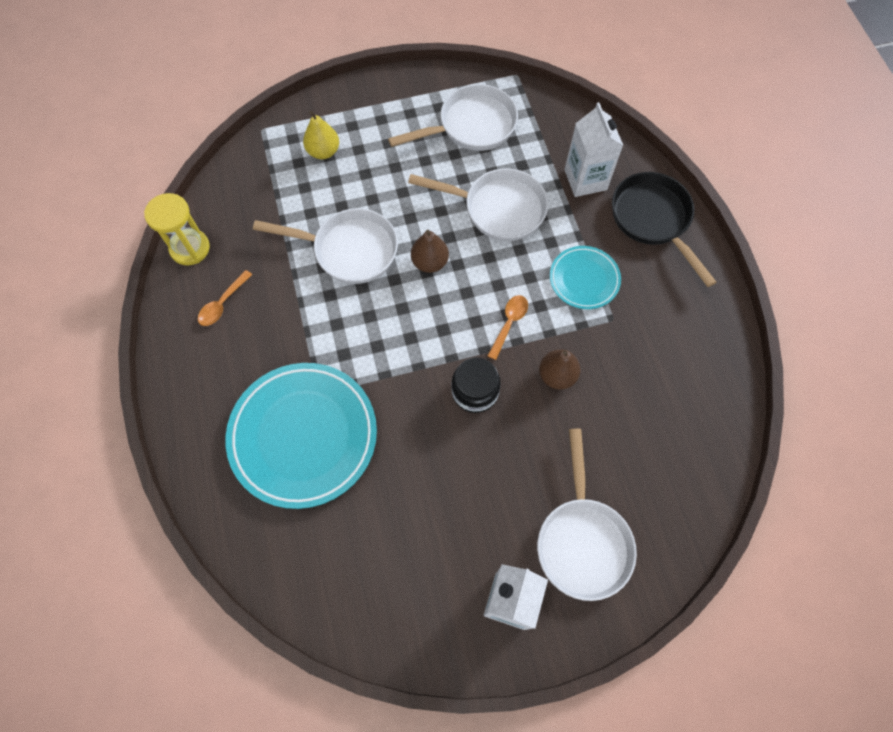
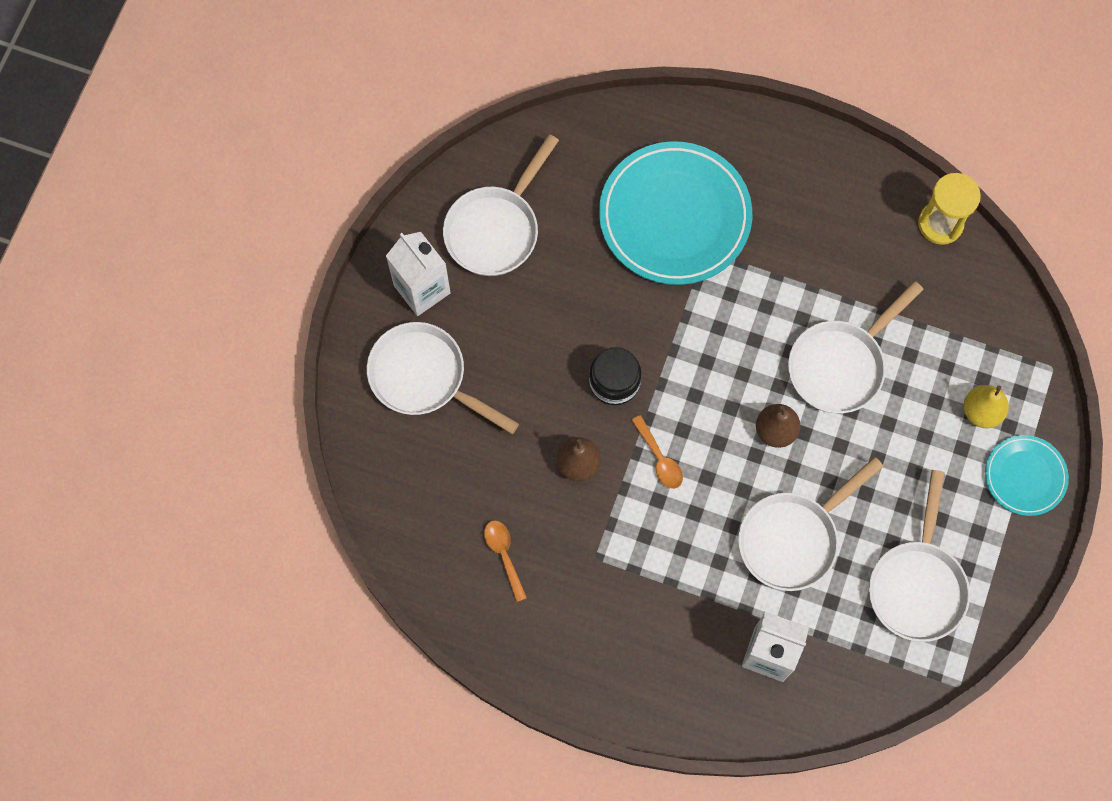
camera: 125 degrees right, 5 degrees up
orange spoon [198,270,252,326] -> orange spoon moved to [484,520,527,602]
turquoise plate [550,246,621,309] -> turquoise plate moved to [985,435,1069,516]
black pan [612,172,716,287] -> none
none -> white pan [443,134,559,276]

